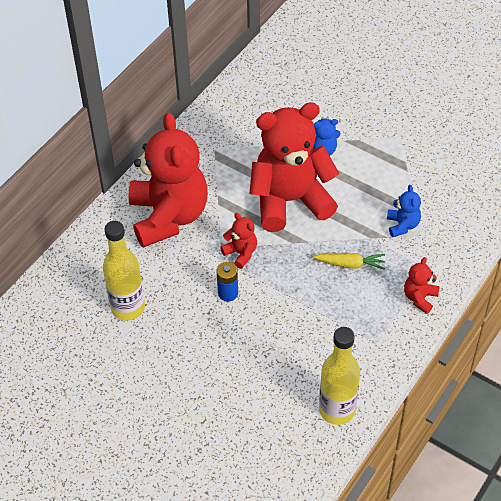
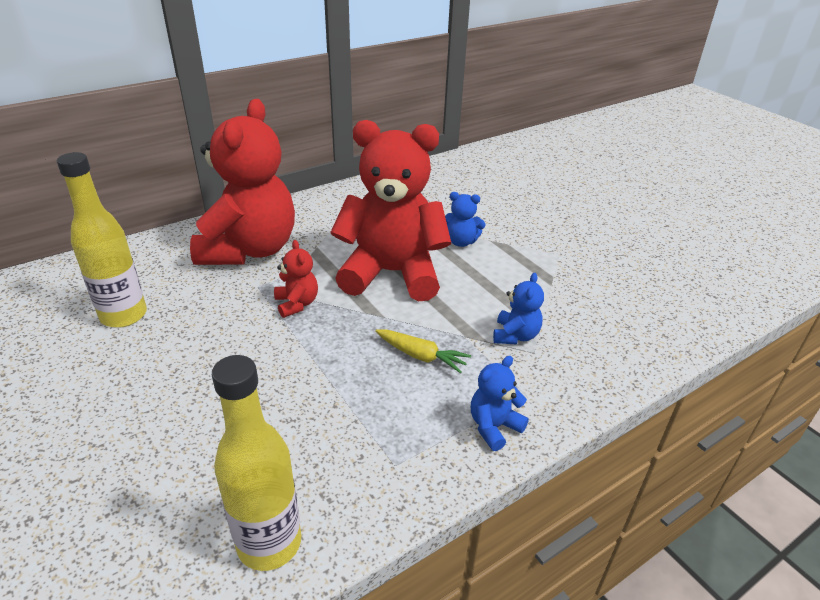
camera: 20 degrees right, 15 degrees down
blue battery [216,262,238,302] -> none
red teddy bear [404,257,440,314] -> blue teddy bear [471,356,529,451]

